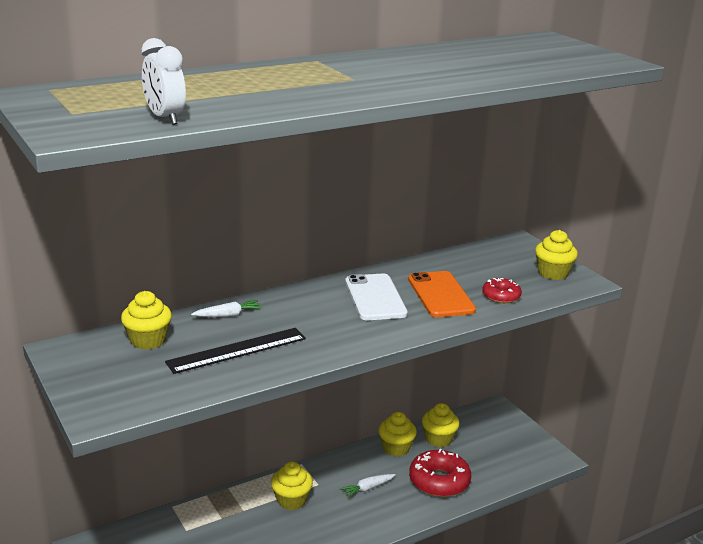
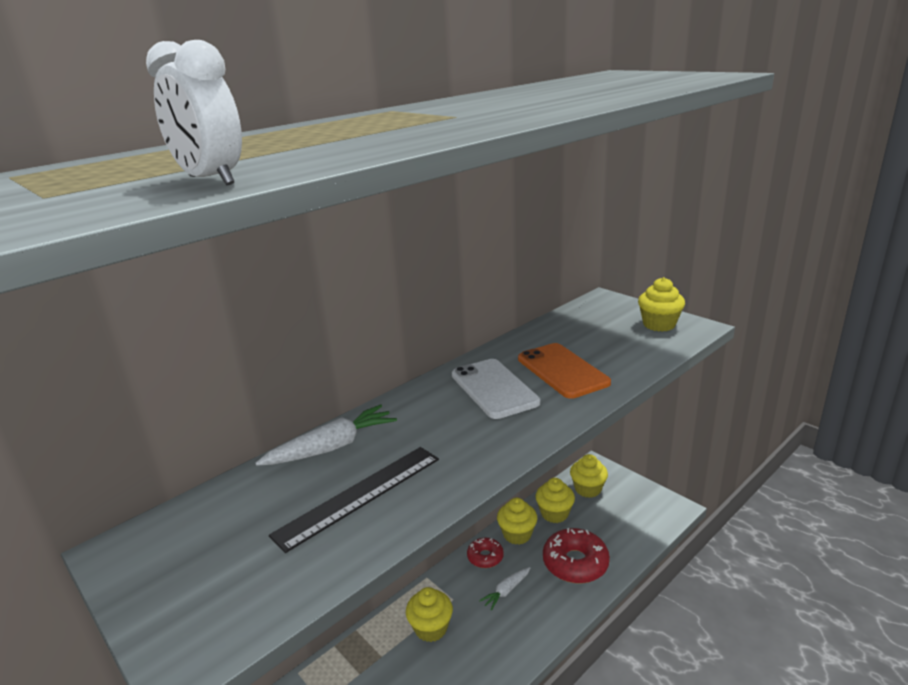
camera: 10 degrees left, 0 degrees up
yellow cupcake [121,291,172,350] -> yellow cupcake moved to [570,454,608,498]
white carrot [191,300,262,317] -> white carrot [255,404,397,466], size x1.63
red donut [482,278,522,303] -> red donut moved to [467,538,504,568]

